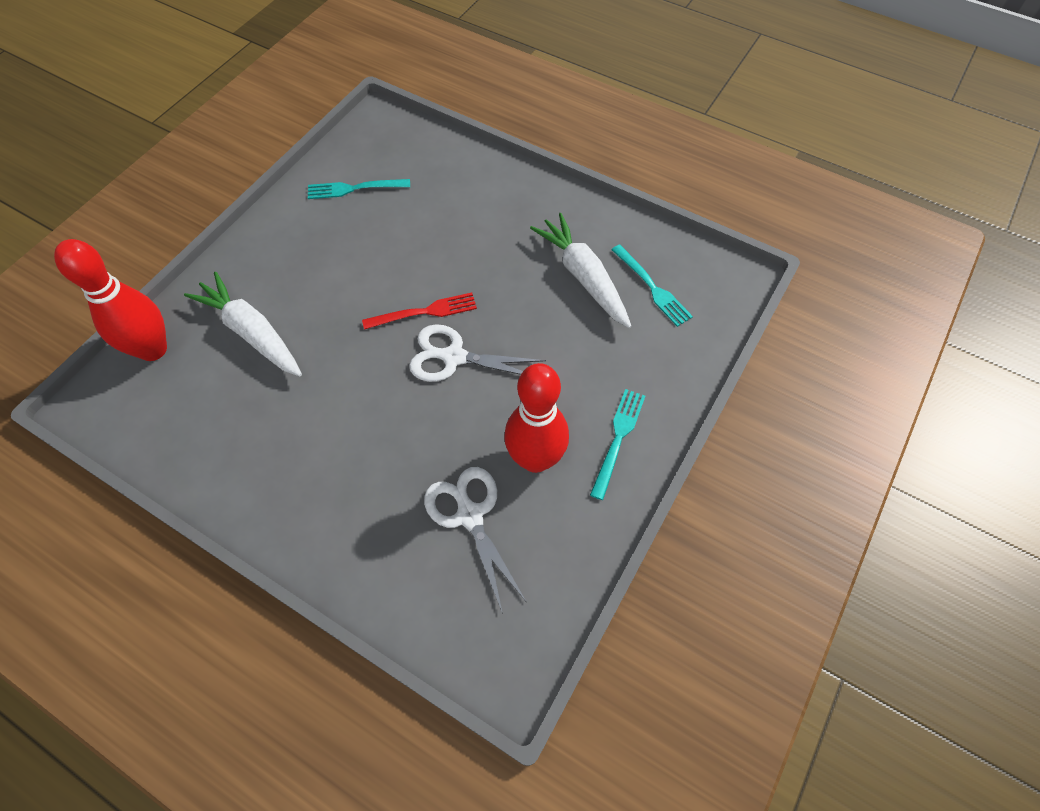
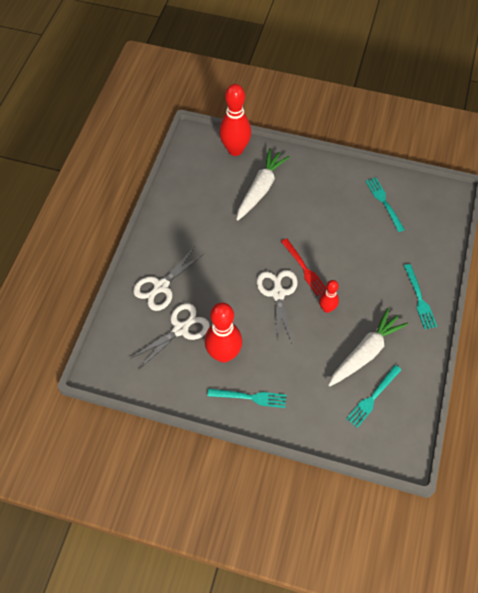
camera: 75 degrees right, 0 degrees up
none -> white scissors [133,248,205,311]
none -> red bowling pin [319,280,339,313]
none -> turquoise fork [404,264,437,329]

